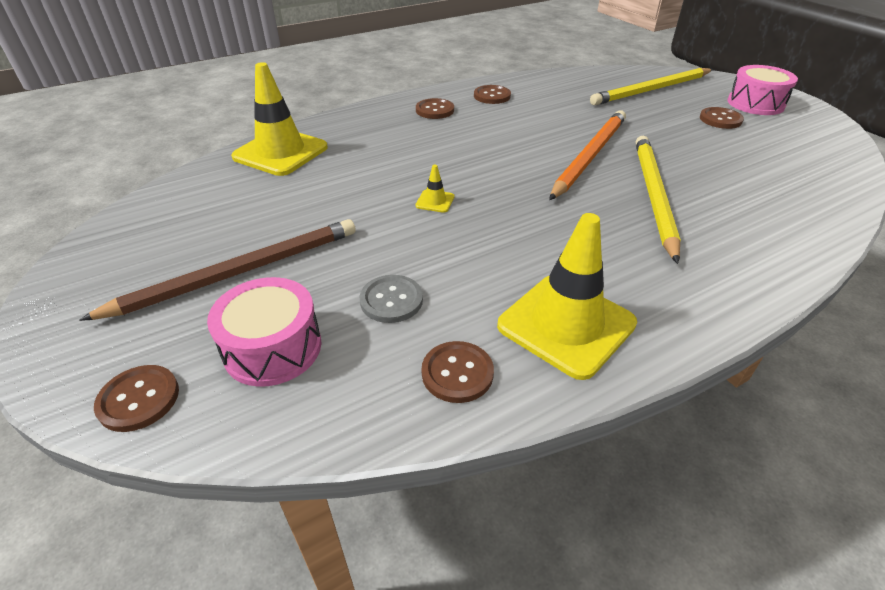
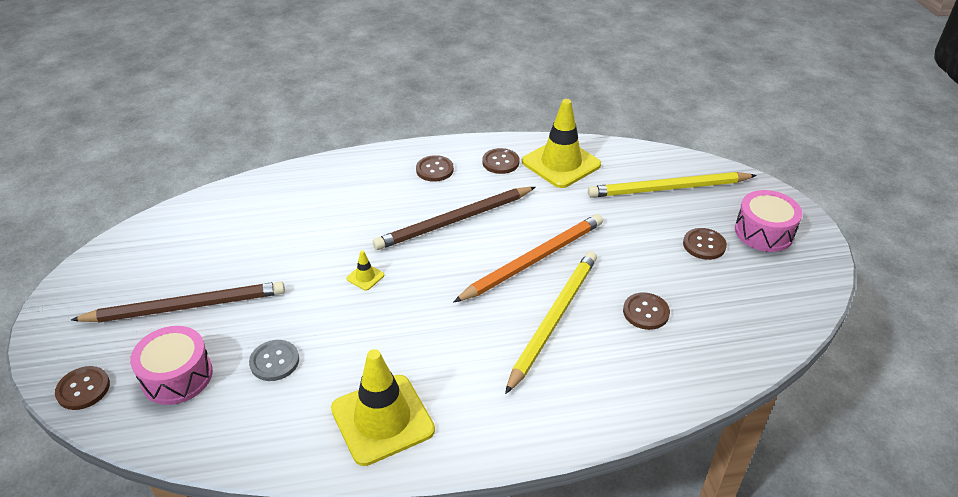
camera: 20 degrees right, 0 degrees up
yellow traffic cone [231,62,328,176] -> yellow traffic cone moved to [522,99,601,188]
brown button [421,341,494,403] -> brown button moved to [623,292,670,330]
none -> brown pencil [373,187,536,250]

